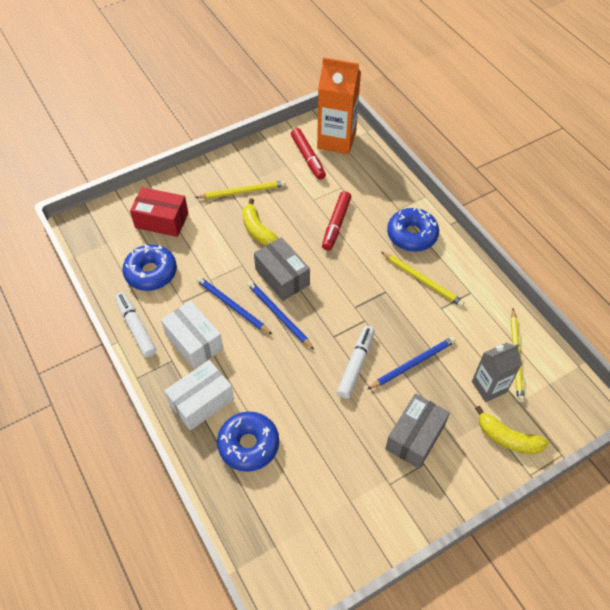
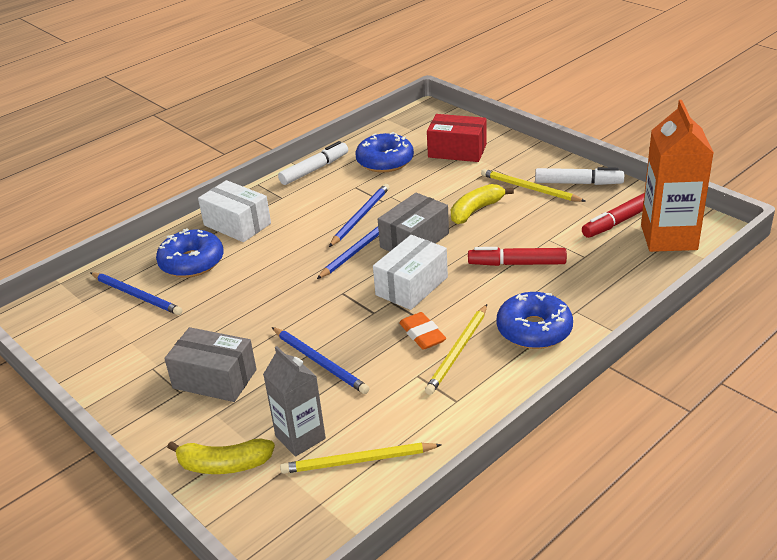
camera: 80 degrees right, 20 degrees down
red box [130,187,189,237] -> red box turned 75 degrees counterclockwise [427,114,487,162]
white box [161,301,223,369] -> white box moved to [373,235,448,310]
yellow pencil [195,180,286,199] -> yellow pencil turned 150 degrees clockwise [481,169,586,202]
white marker [337,326,375,399] -> white marker moved to [535,167,624,185]
yellow banana [475,406,549,454] -> yellow banana turned 105 degrees counterclockwise [167,439,275,474]
none -> blue pencil [90,272,183,315]
none -> orange eraser [399,312,446,350]

